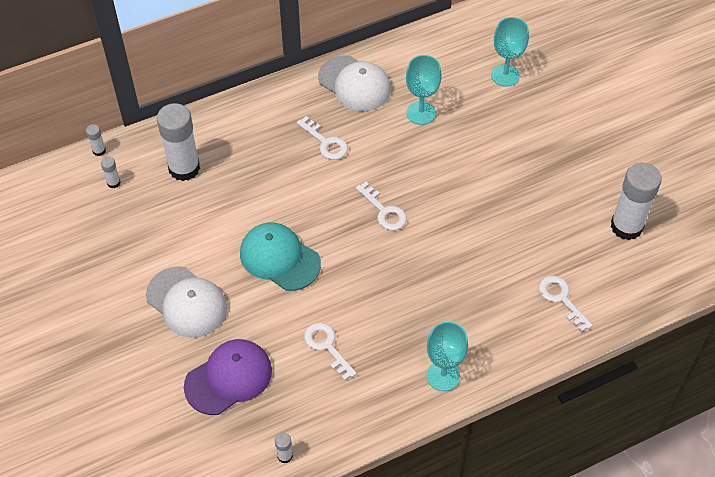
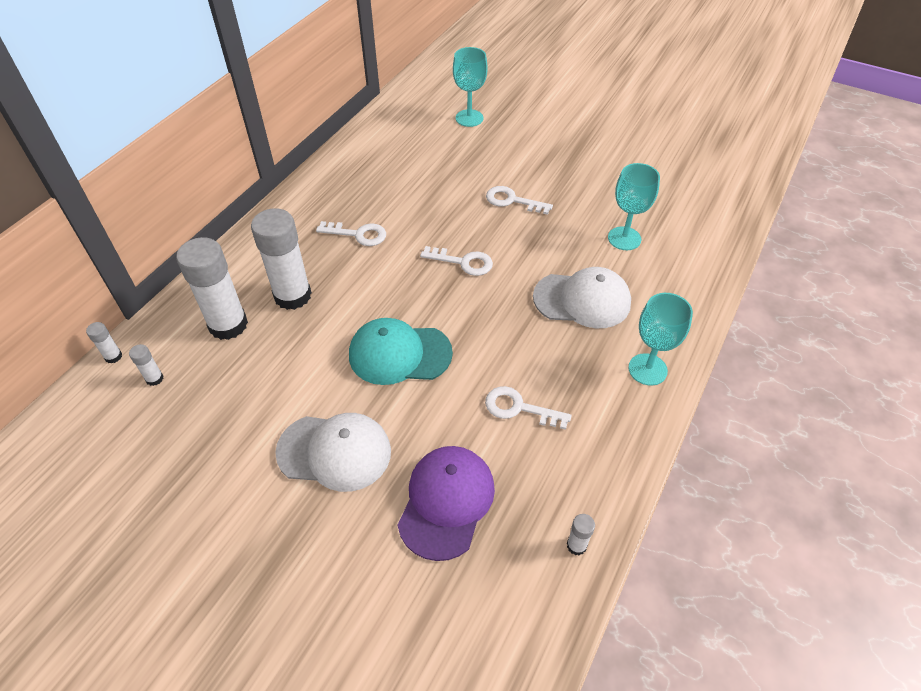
camera: 35 degrees left, 5 degrees down
white cap [318,55,391,111] -> white cap moved to [533,267,631,328]
turquoise goblet [406,55,441,125] -> turquoise goblet moved to [608,163,660,250]
white key [539,276,593,332] -> white key moved to [486,186,553,215]
white glue stick [611,163,662,240] -> white glue stick moved to [251,208,312,310]

